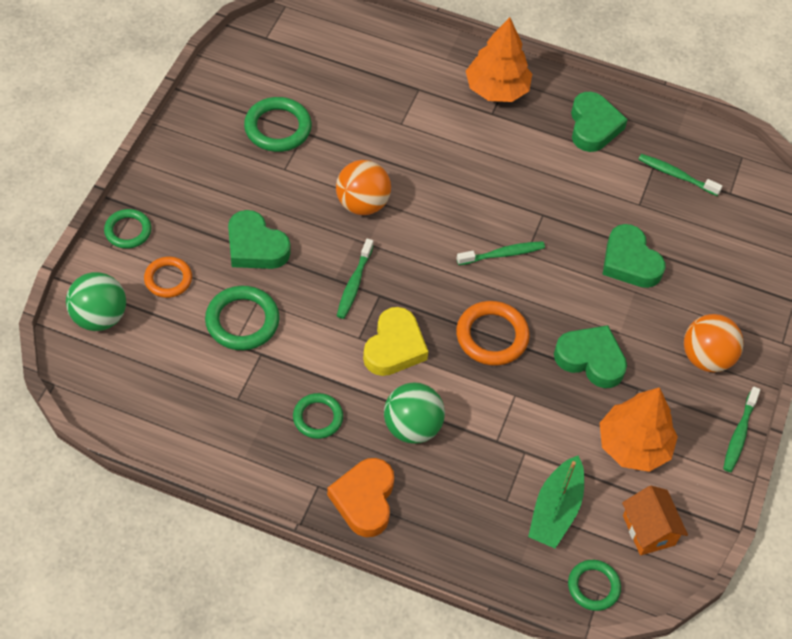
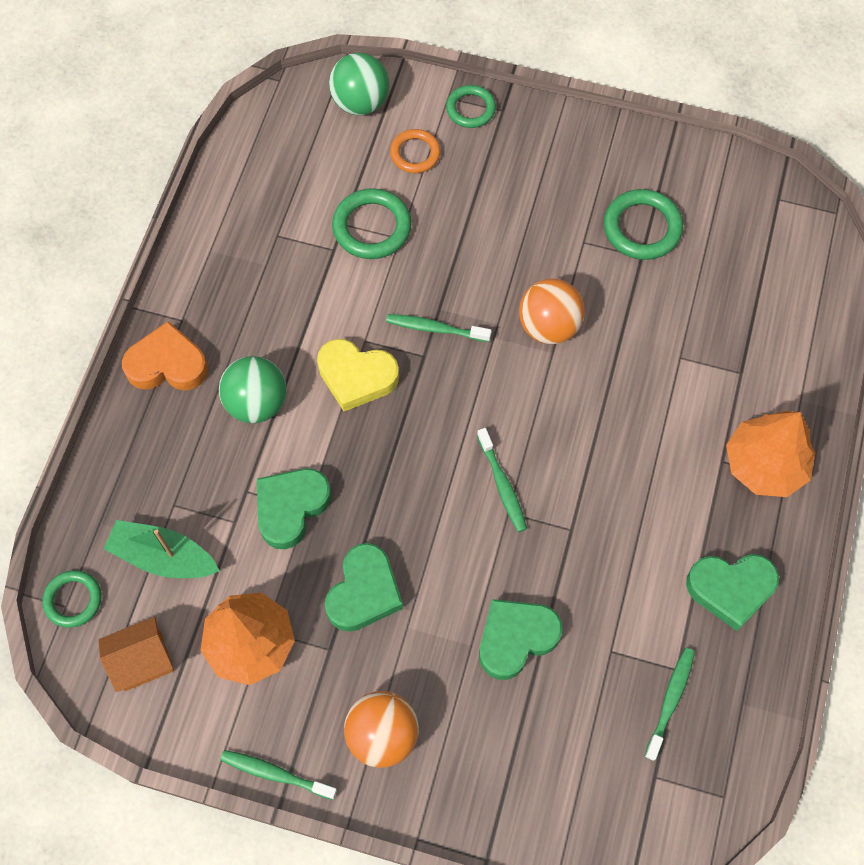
camera: 90 degrees right, 10 degrees up
green heart [228,210,290,269] -> green heart moved to [257,468,331,549]
green ring [293,393,343,439] -> none
orange ring [456,301,530,366] -> none

